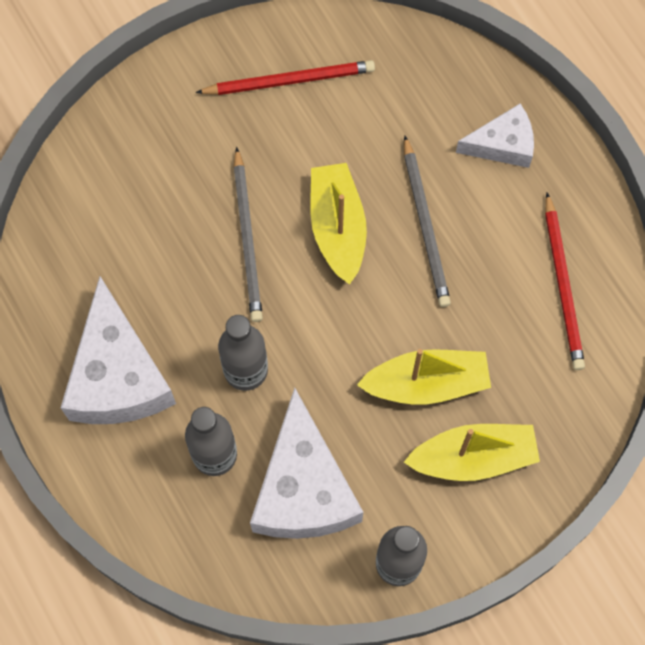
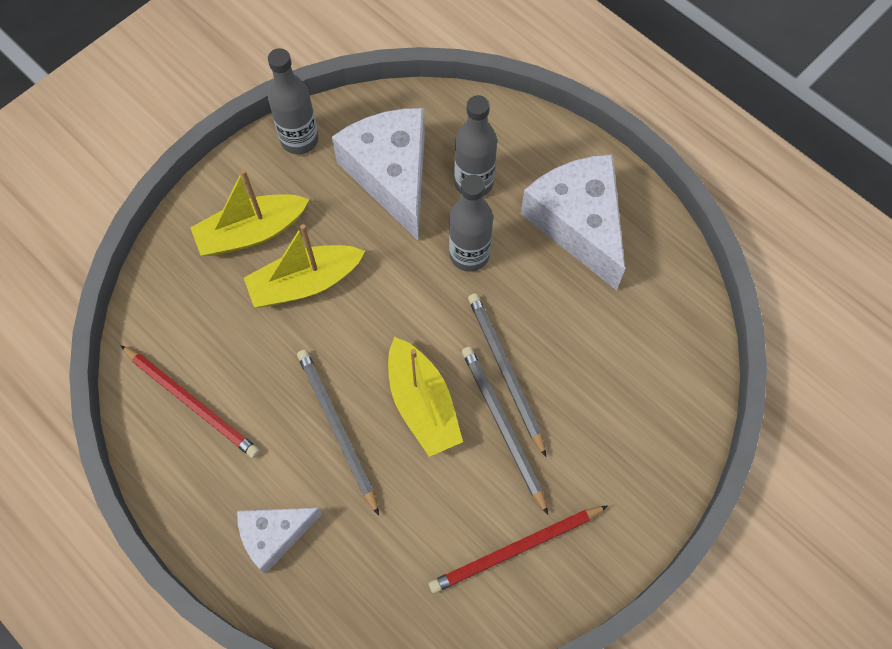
camera: 165 degrees right, 5 degrees down
red pencil [545,192,585,370] -> red pencil turned 150 degrees clockwise [120,345,260,458]
none -> grey pencil [462,346,548,515]

